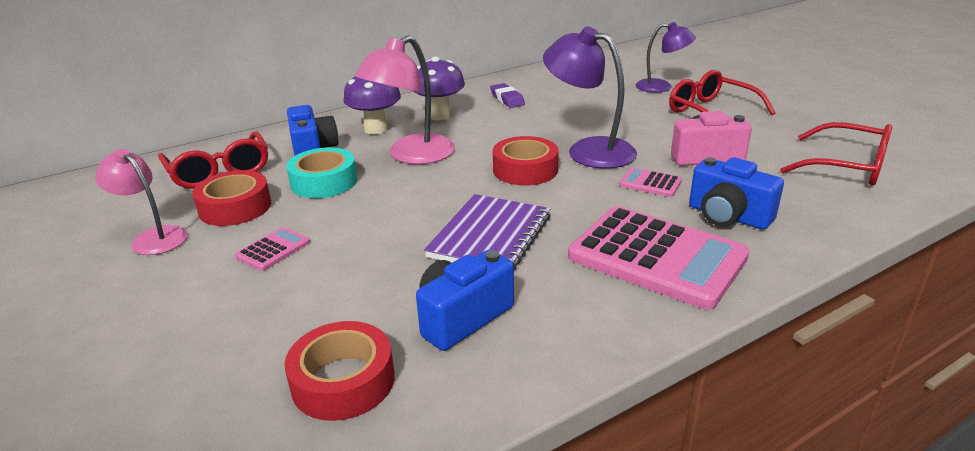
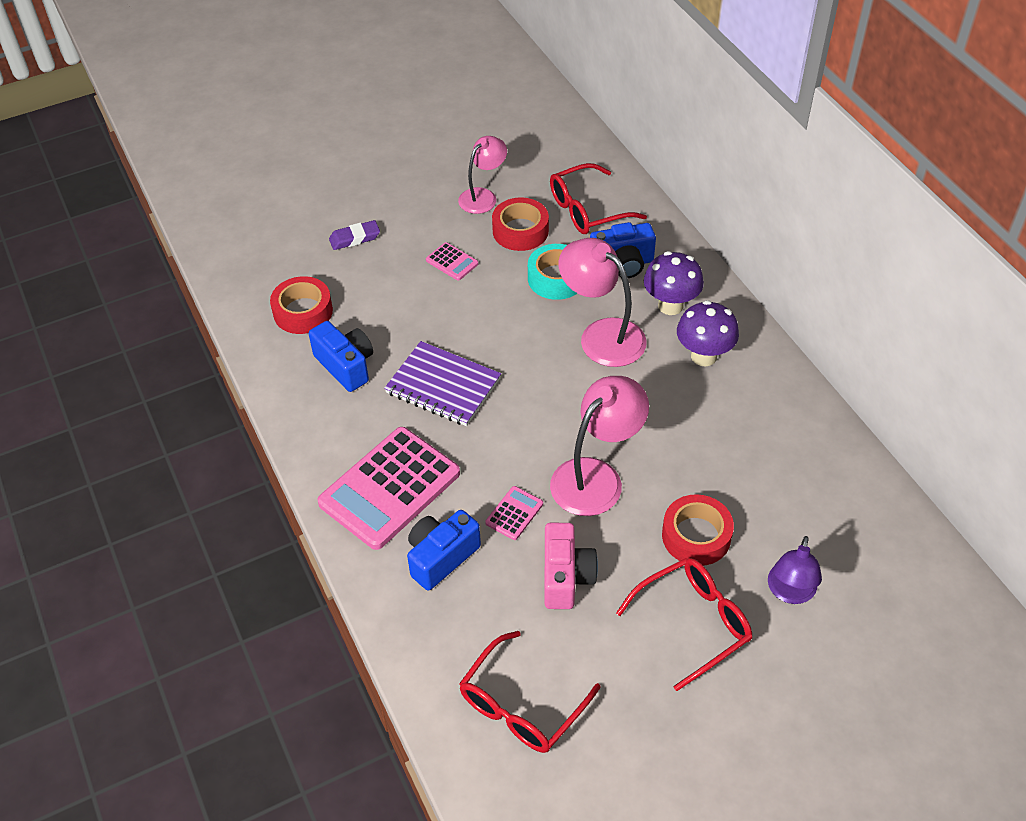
camera: 95 degrees right, 20 degrees up
purple eraser [490,83,525,108] -> purple eraser moved to [329,220,380,250]
red tape [493,136,559,185] -> red tape moved to [662,494,734,566]
purple lamp [543,26,637,169] -> pink lamp [550,376,649,516]

